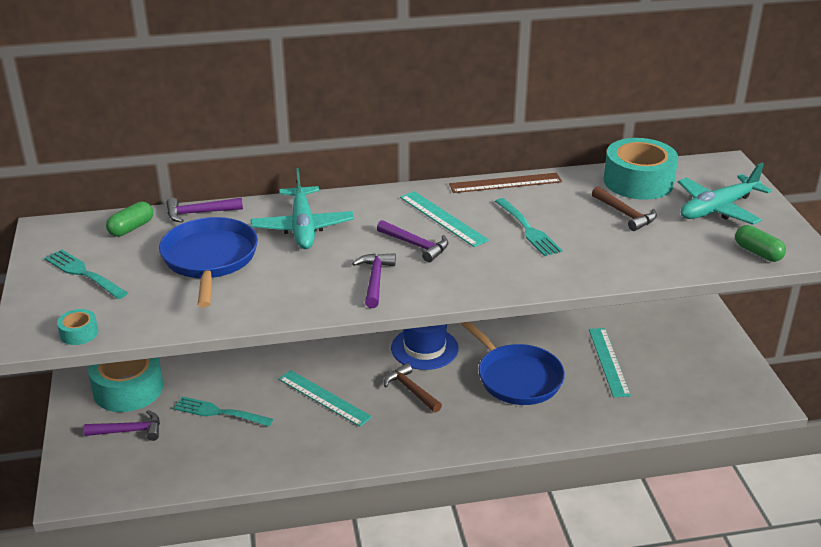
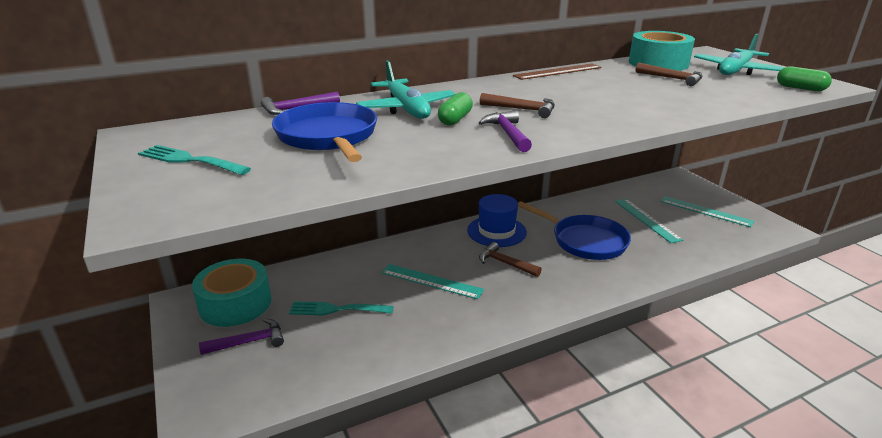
camera: 15 degrees left, 5 degrees down
turquoise tape [57,309,98,345] -> none
green capsule [106,201,153,237] -> green capsule moved to [438,92,473,125]
purple hammer [377,220,449,262] -> brown hammer [480,93,555,118]
turquoise ruler [400,191,489,247] -> turquoise ruler moved to [660,196,754,227]
turquoise fork [495,198,562,256] -> none

